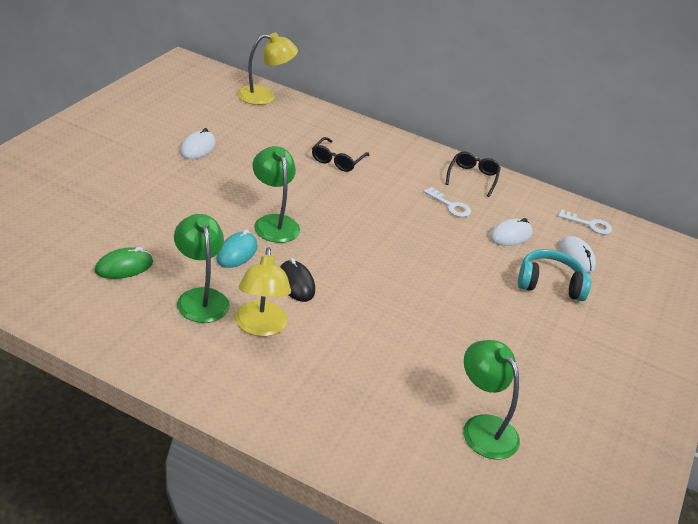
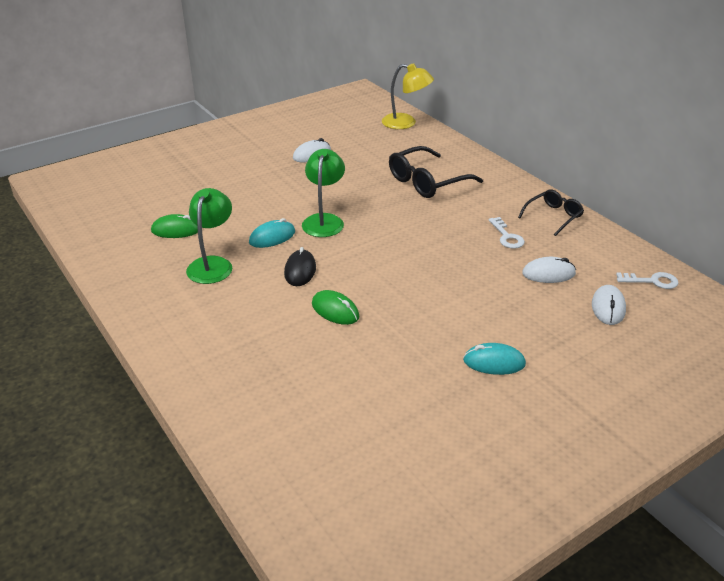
camera: 35 degrees right, 0 degrees up
yellow lamp [235,247,291,336] -> none
black glasses [312,137,369,172] -> black glasses [389,146,483,198], size x1.62
green lamp [463,340,520,459] -> none
turquoise headphones [518,249,591,301] -> none
white key [558,209,612,234] -> white key turned 45 degrees counterclockwise [616,272,678,289]
none -> green mouse [312,290,359,325]
none -> turquoise mouse [463,343,526,375]

